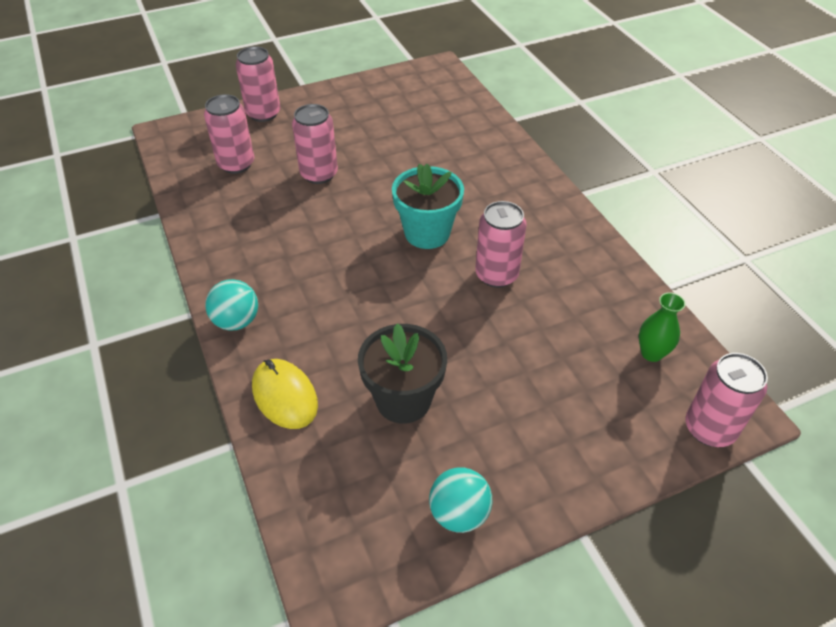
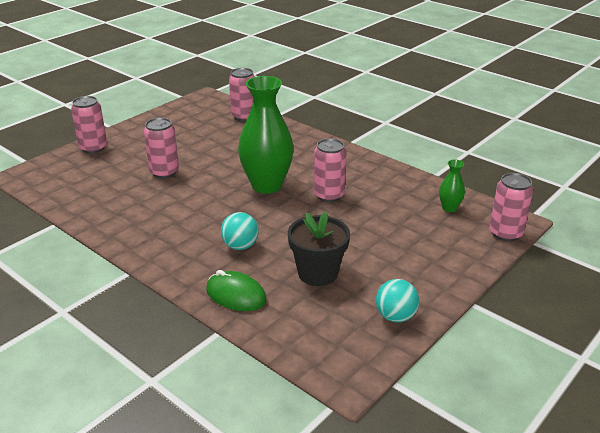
camera: 25 degrees left, 15 degrees down
pink can [204,94,254,174] -> pink can moved to [229,68,255,121]
turquoise ball [205,279,258,331] -> turquoise ball moved to [221,212,259,250]
yellow mouse [252,359,318,429] -> green mouse [206,270,267,311]
turquoise flower pot [392,163,464,249] -> green vase [238,76,294,194]

